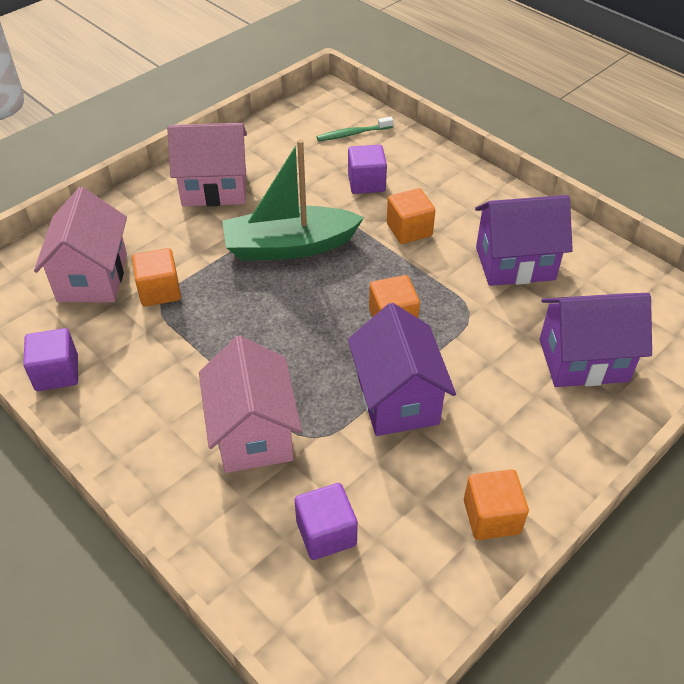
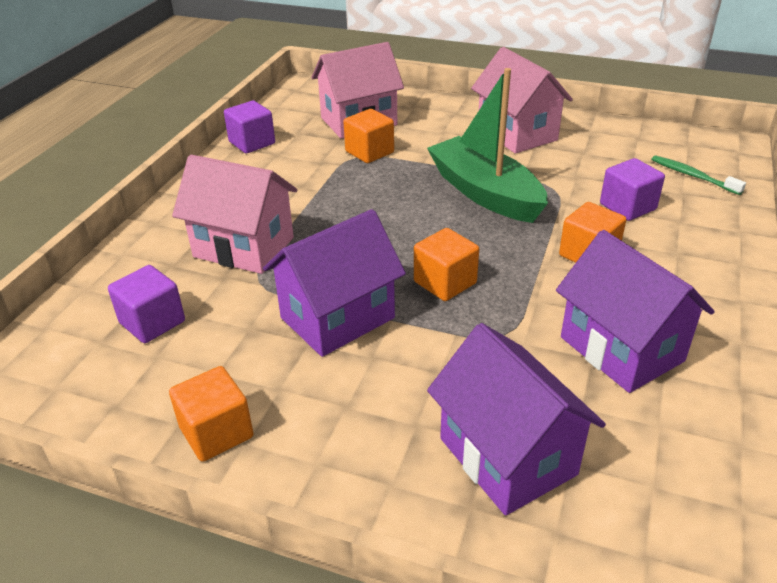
camera: 65 degrees right, 10 degrees down
pink house [199,336,302,473] -> pink house turned 60 degrees clockwise [172,155,297,274]

